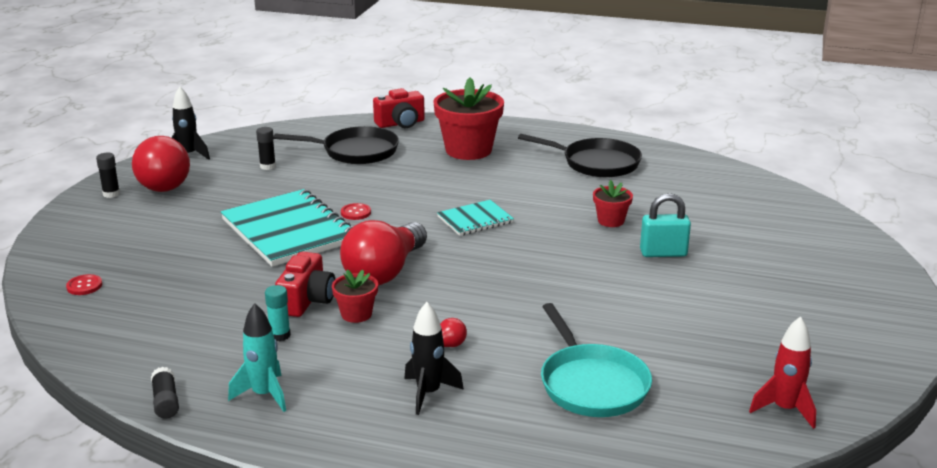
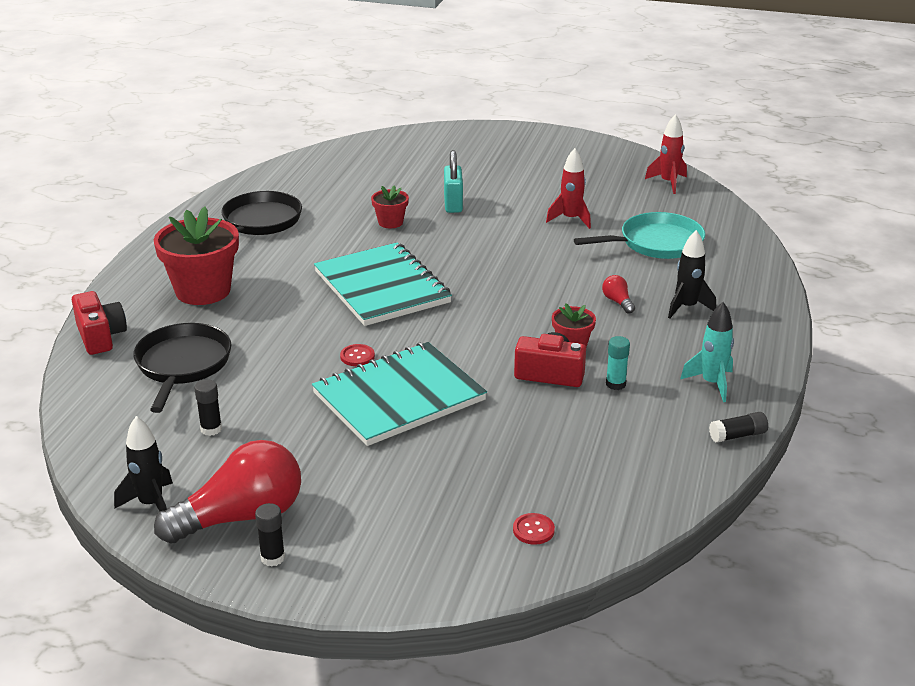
camera: 90 degrees left, 5 degrees up
red light bulb [340,220,427,285] -> none
turquoise notebook [437,200,514,236] -> turquoise notebook [314,242,452,326], size x1.91
none -> red rocket [546,148,591,229]

